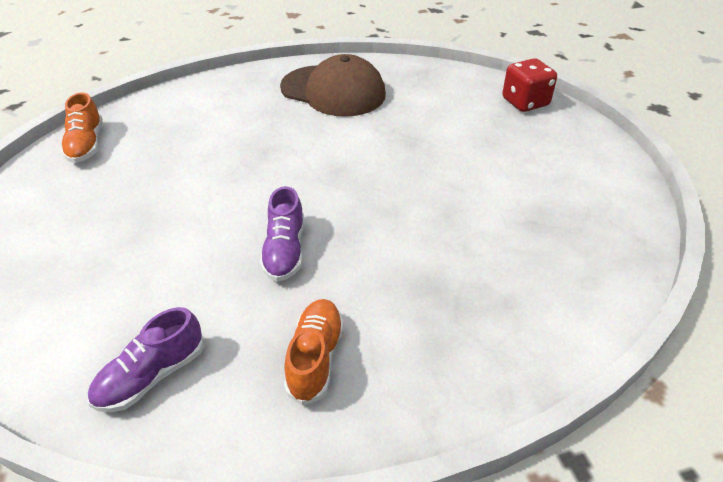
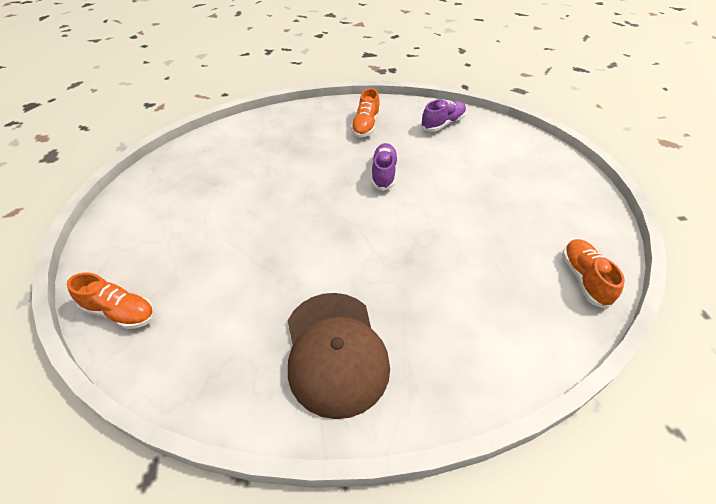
camera: 175 degrees left, 5 degrees up
brown cap [280,54,386,117] -> brown cap turned 135 degrees counterclockwise [288,293,390,419]
red dice [502,58,557,112] -> orange shoe [67,273,155,329]

